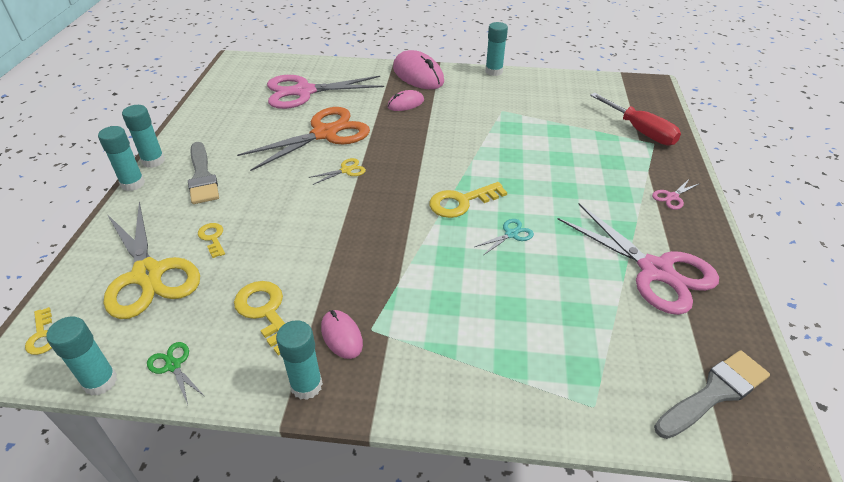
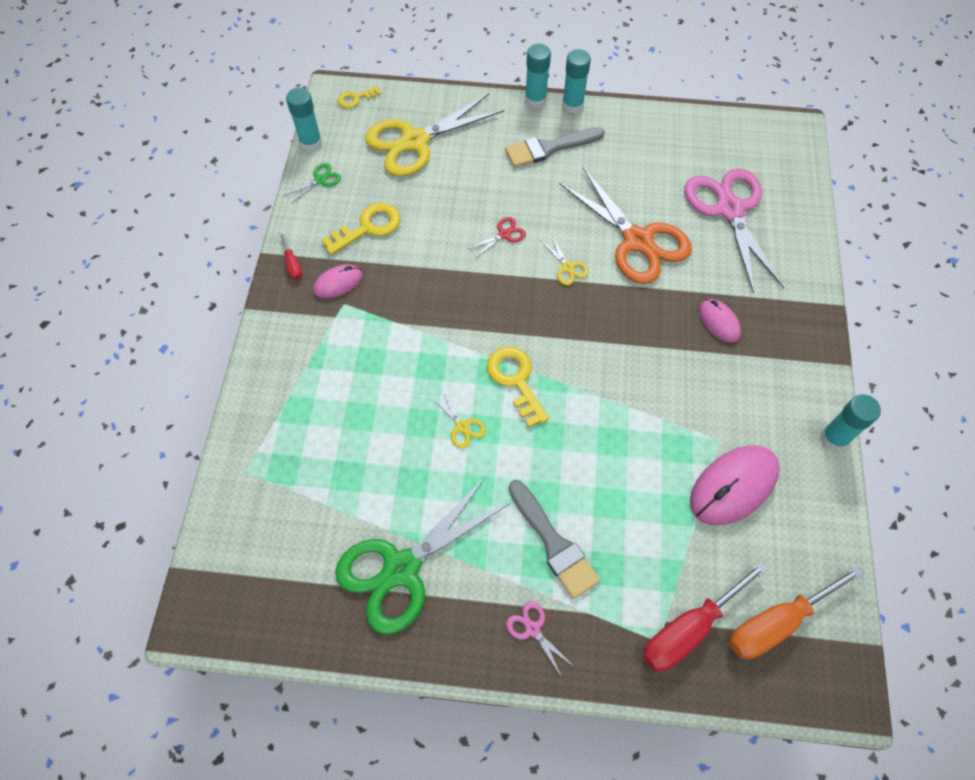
camera: 90 degrees right, 20 degrees up
yellow key [198,223,225,258] -> none
turquoise glue stick [276,320,323,400] -> red screwdriver [279,231,302,280]
pink mouse [393,50,444,89] -> pink mouse moved to [690,445,780,525]
turquoise scissors [474,219,534,255] -> yellow scissors [430,389,486,449]
pink scissors [558,203,719,315] -> green scissors [335,477,510,634]
grey brush [654,350,770,439] -> grey brush moved to [508,480,600,599]
none -> red scissors [468,217,526,258]
none -> orange screwdriver [729,565,864,659]

